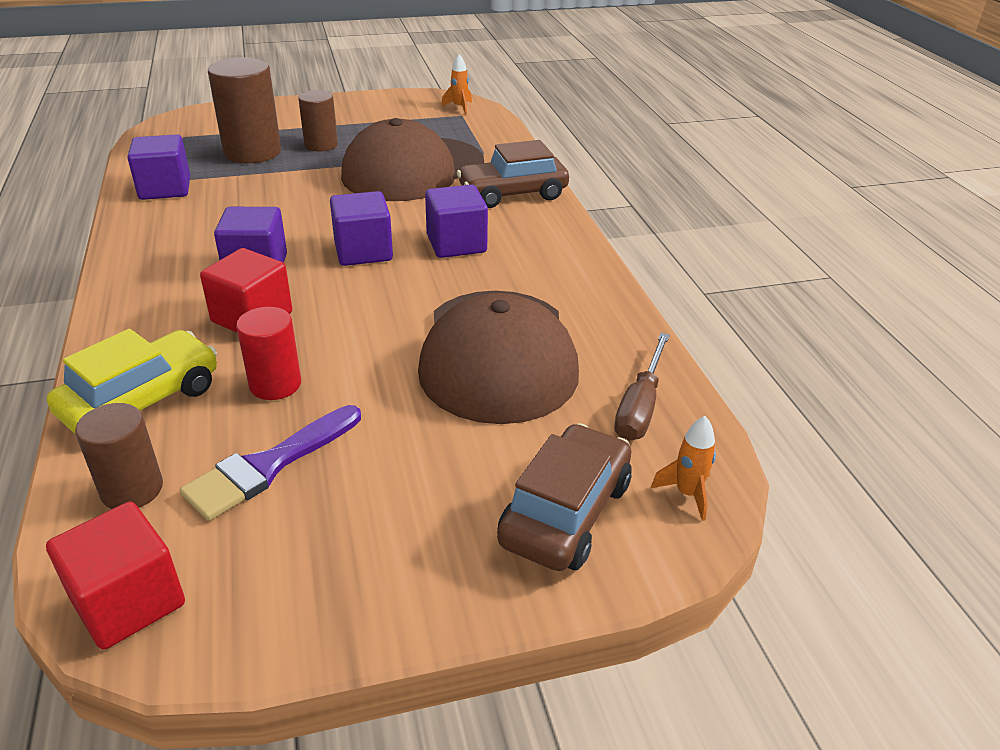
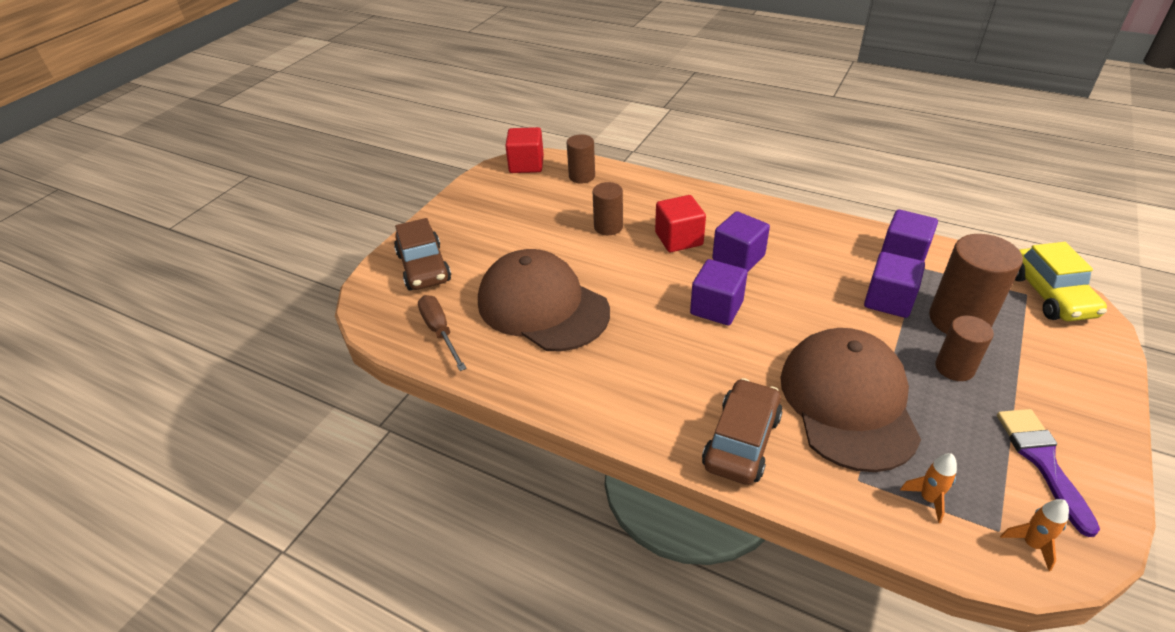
camera: 135 degrees right, 5 degrees up
yellow car [47,329,217,434] -> yellow car moved to [1015,242,1107,321]
purple brush [180,405,361,521] -> purple brush moved to [997,409,1100,537]
red cylinder [236,307,301,400] -> brown cylinder [592,182,623,235]
purple cube [425,184,488,258] -> purple cube moved to [864,252,925,318]
orange rocket [651,416,716,521] -> orange rocket moved to [900,453,957,523]

